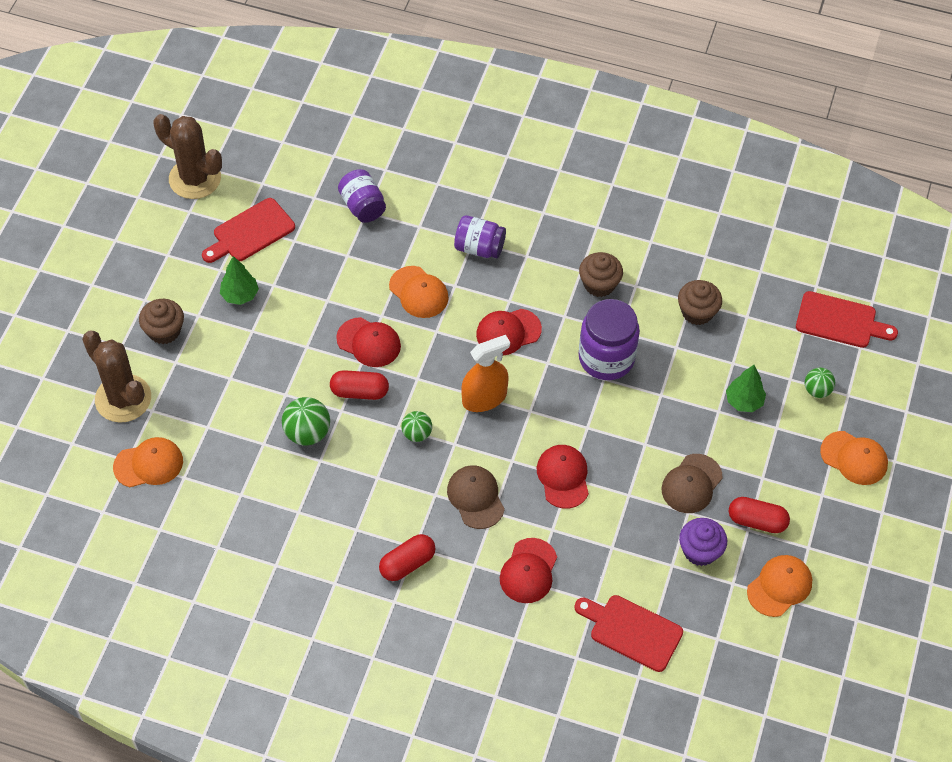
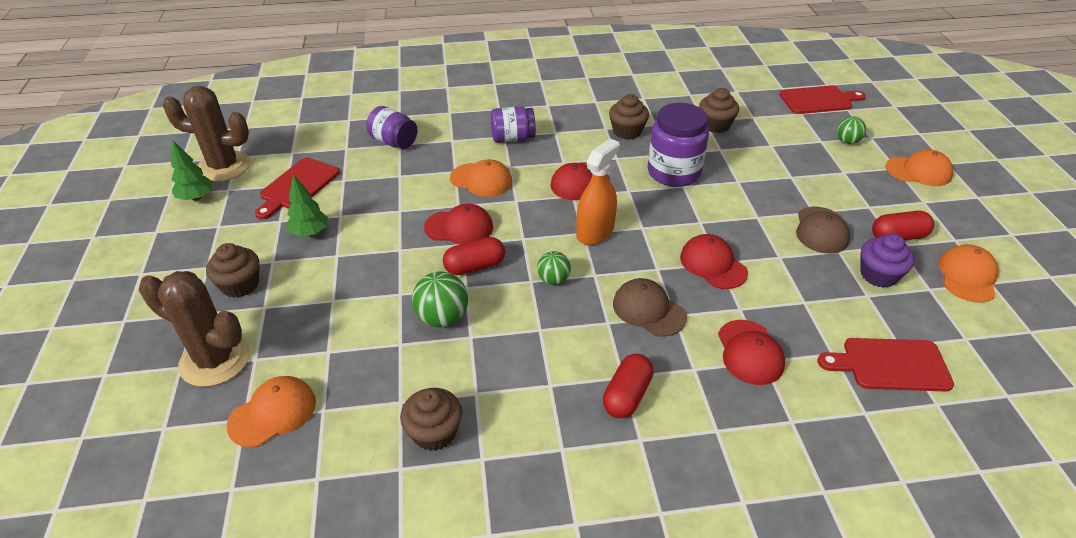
camera: 25 degrees left, 15 degrees down
green tree [726,365,766,412] -> green tree moved to [171,141,213,201]
none -> brown cupcake [400,388,462,451]

